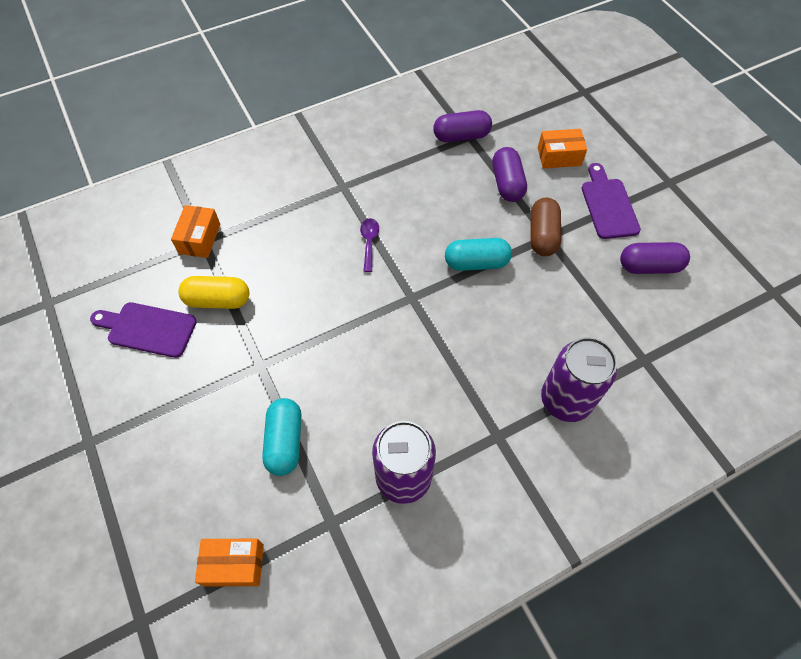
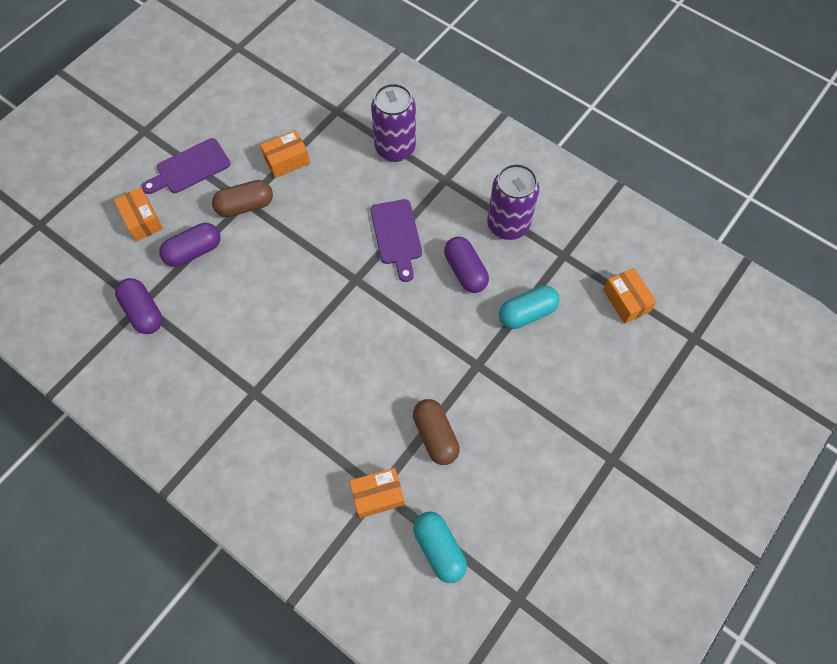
camera: 115 degrees left, 5 degrees up
purple cutting board [90,302,197,358] -> purple cutting board moved to [370,199,422,282]
yellow capsule [178,276,249,309] -> brown capsule [413,399,460,465]
purple spoon [360,218,379,272] -> none
turquoise capsule [445,238,512,271] -> turquoise capsule moved to [413,512,467,583]
purple capsule [620,242,690,274] -> purple capsule moved to [444,237,489,293]
none -> orange box [260,130,310,178]

